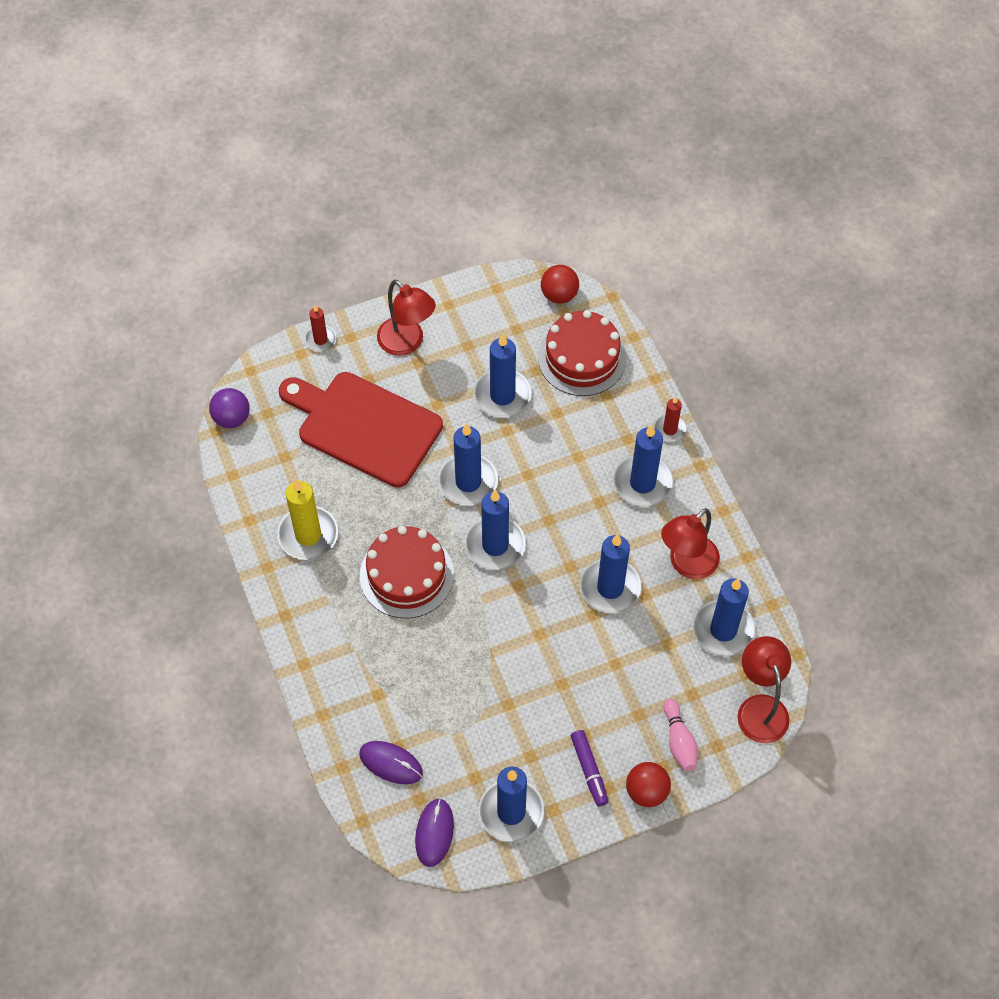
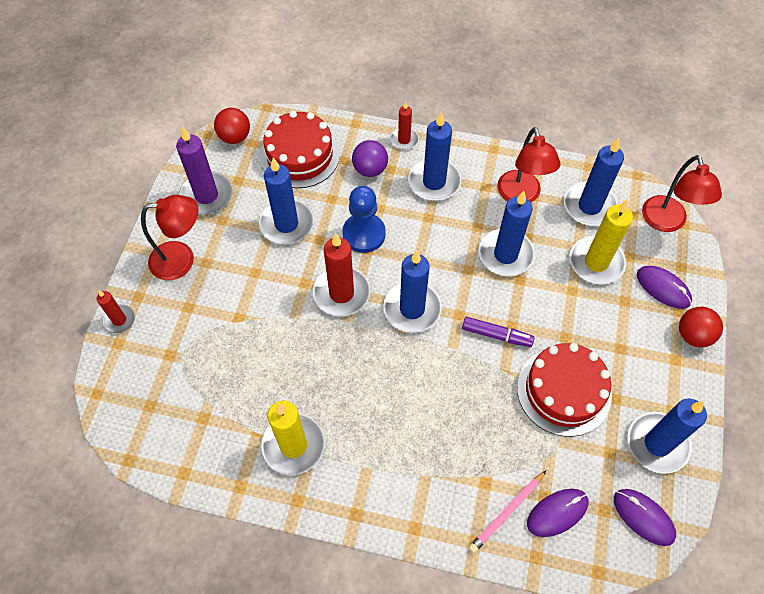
camera: 55 degrees left, 0 degrees up
purple ball [209,388,250,428] -> purple ball moved to [352,140,388,177]
red cutting board [279,372,443,488] -> none
red cake [360,526,454,618] -> red cake moved to [517,343,612,437]
blue candle [439,423,498,506] -> red candle [313,233,370,317]
purple marker [571,730,608,806] -> purple marker moved to [462,317,535,347]
pink bowling pin [664,699,697,771] -> purple mouse [637,266,692,309]
red lamp [738,636,791,743] -> red lamp turned 120 degrees counterclockwise [642,155,722,232]
none -> purple candle [176,127,233,215]
none -> blue pawn [342,186,386,253]
none -> pink pencil [468,470,547,553]
none -> yellow candle [570,199,633,284]

